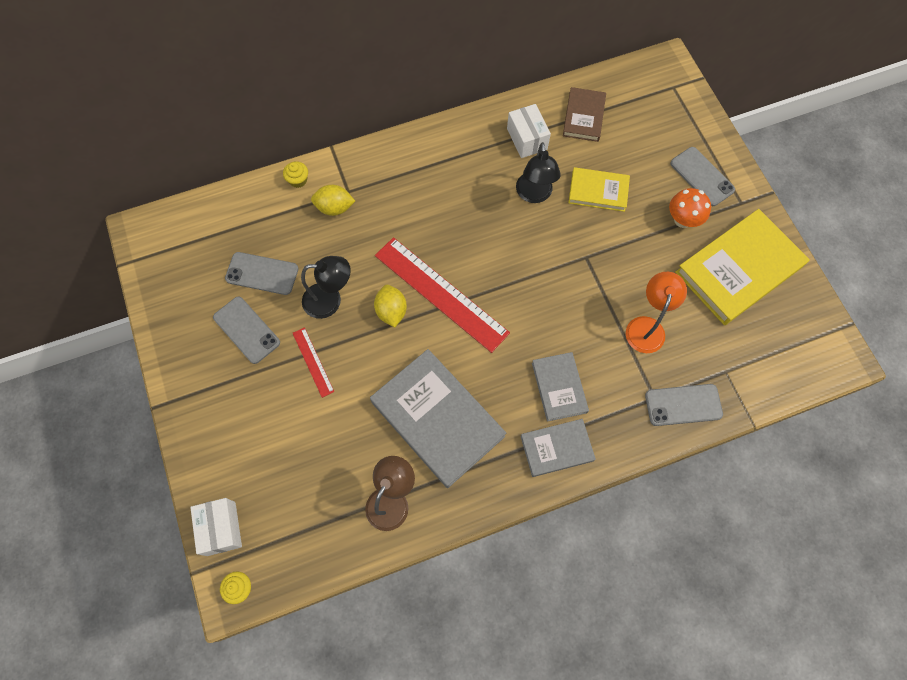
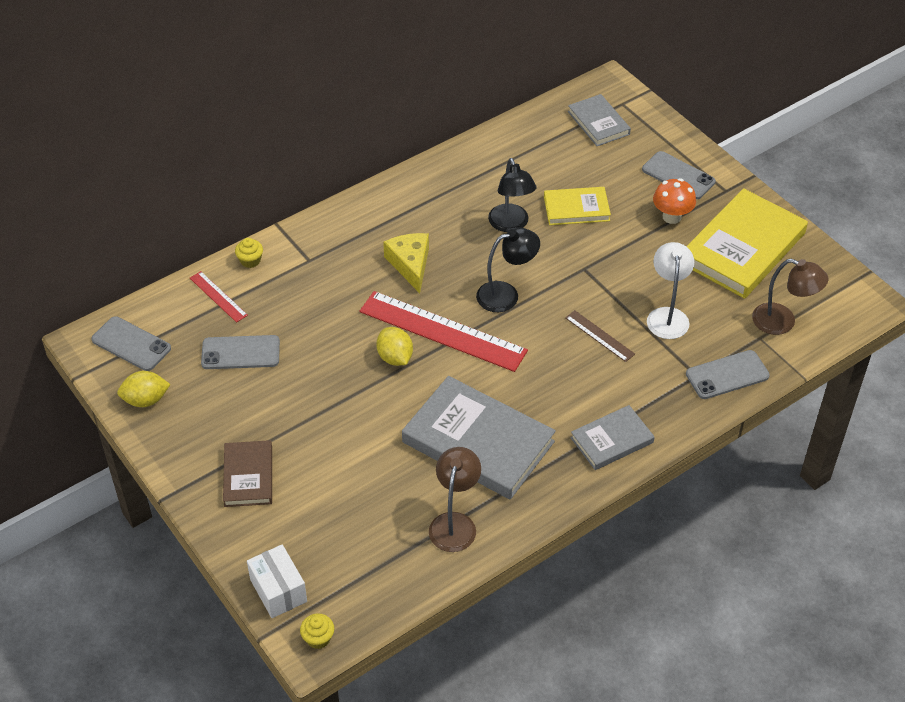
camera: 15 degrees left, 20 degrees down
grey phone [213,297,280,364] -> grey phone moved to [91,316,171,371]
red ruler [293,327,334,398] -> red ruler moved to [190,271,248,323]
black lamp [301,256,351,319] -> black lamp moved to [476,228,540,312]
yellow lemon [311,185,355,216] -> yellow lemon moved to [117,371,170,407]
white box [507,104,551,158] -> none
grey book [532,352,589,422] -> grey book moved to [568,94,631,146]
brown book [563,87,606,142] -> brown book moved to [223,440,272,507]
orange lamp [626,272,687,353] -> white lamp [647,242,694,339]
none -> yellow cheese [383,233,429,293]
none -> brown ruler [565,310,635,362]
none -> brown lamp [752,259,829,335]

